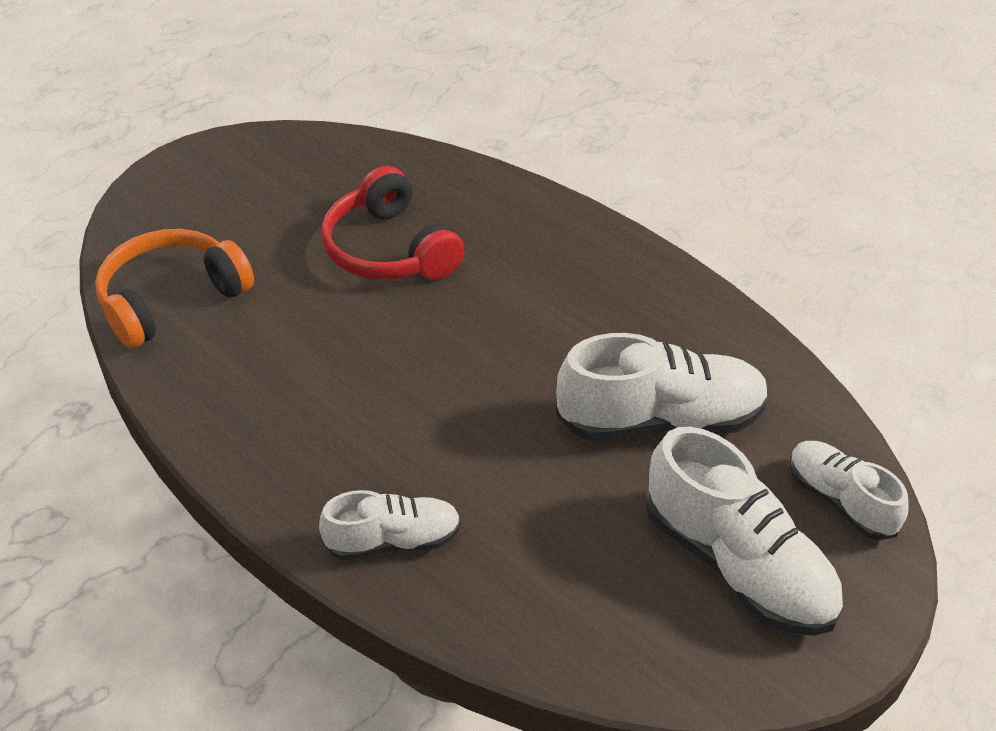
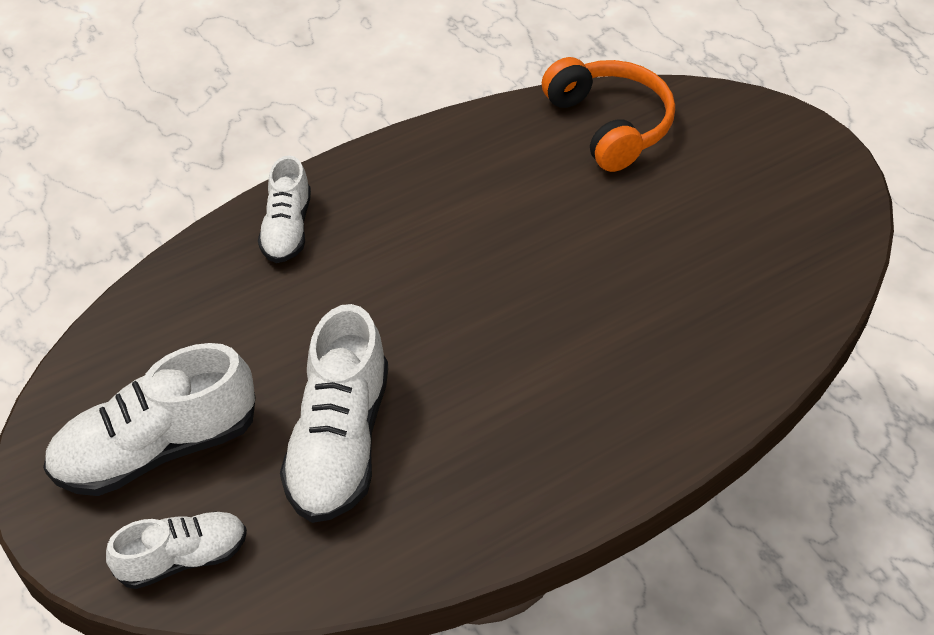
camera: 105 degrees right, 5 degrees up
red headphones [321,166,465,280] -> none

